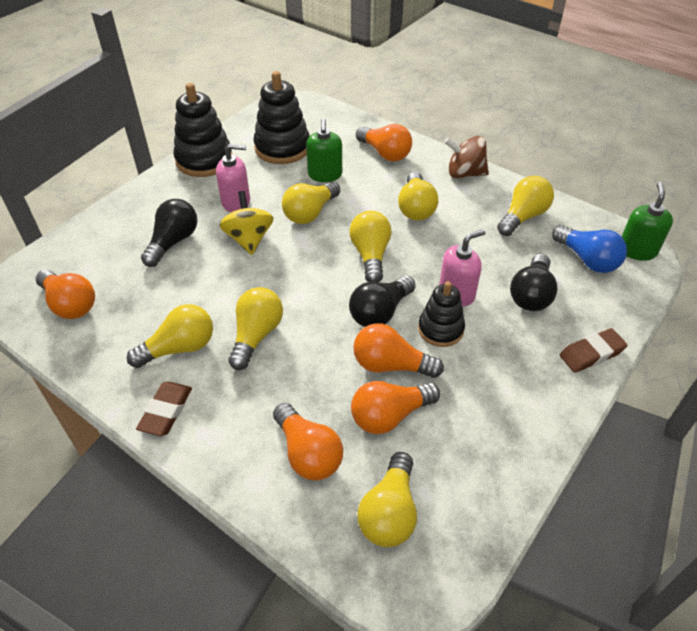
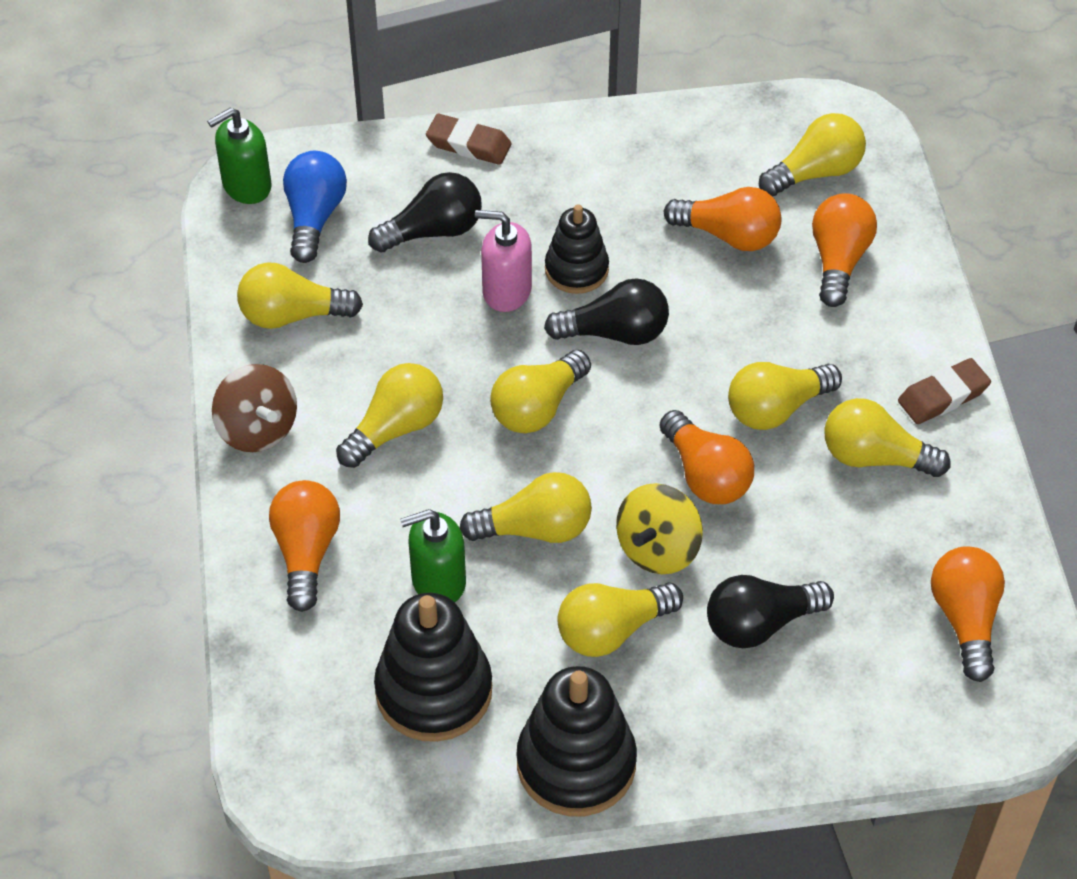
camera: 135 degrees left, 5 degrees up
pink soap dispenser [216,143,250,212] -> yellow light bulb [557,583,683,657]
green soap dispenser [306,119,342,182] -> green soap dispenser turned 150 degrees counterclockwise [400,509,466,602]
orange light bulb [353,323,444,378] -> orange light bulb moved to [660,410,754,504]

